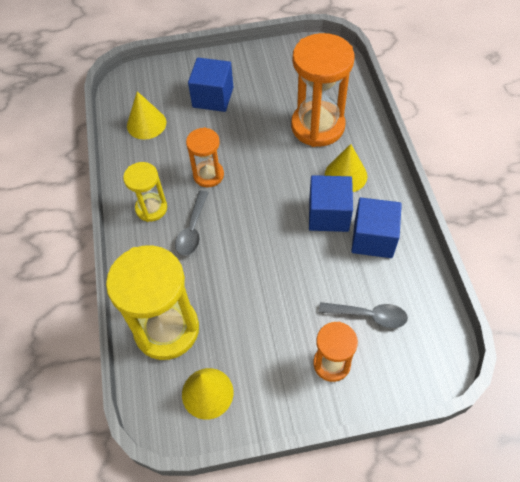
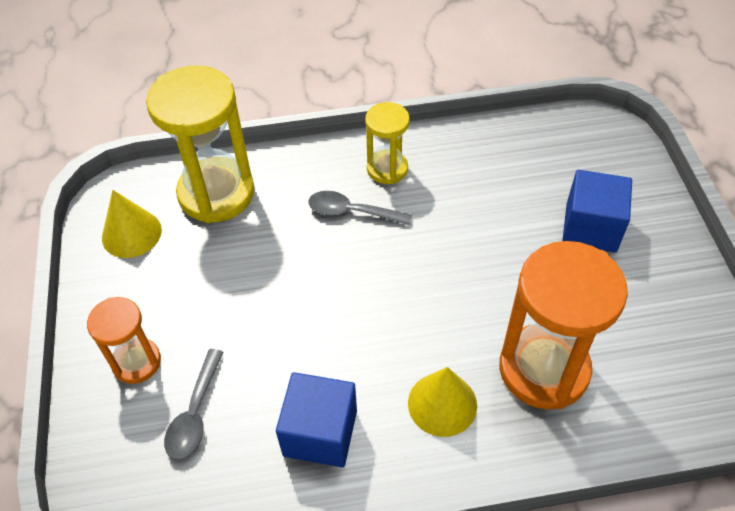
camera: 90 degrees right, 5 degrees down
yellow cone [127,91,166,140] -> none
orange hourglass [186,127,224,187] -> none
blue cube [309,175,353,232] -> none

